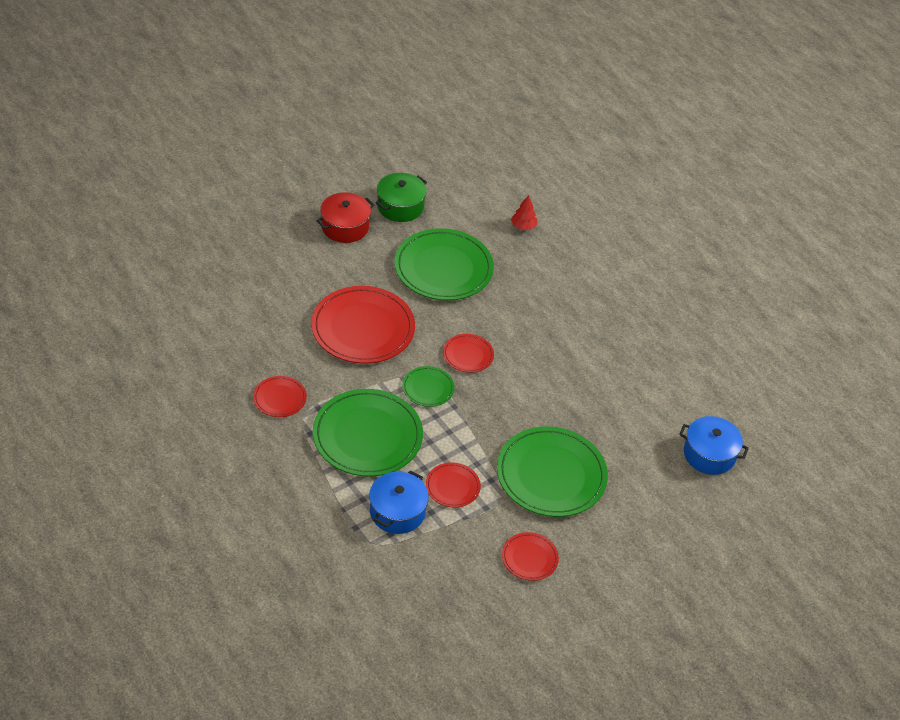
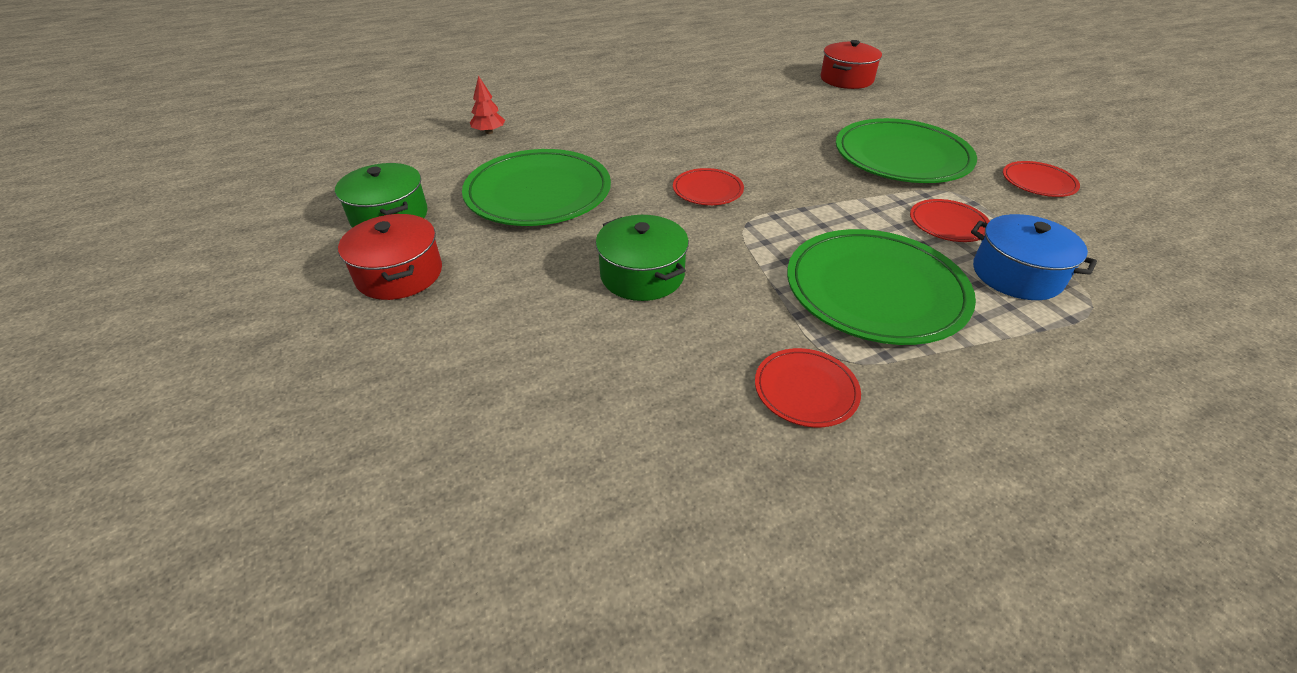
camera: 75 degrees left, 5 degrees down
red plate [311,286,415,364] -> green pot [596,215,689,301]
green plate [402,366,455,407] -> none
blue pot [679,416,749,475] -> red pot [821,40,882,89]

